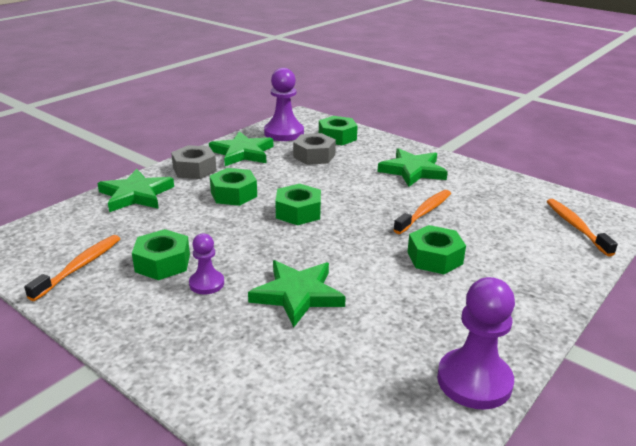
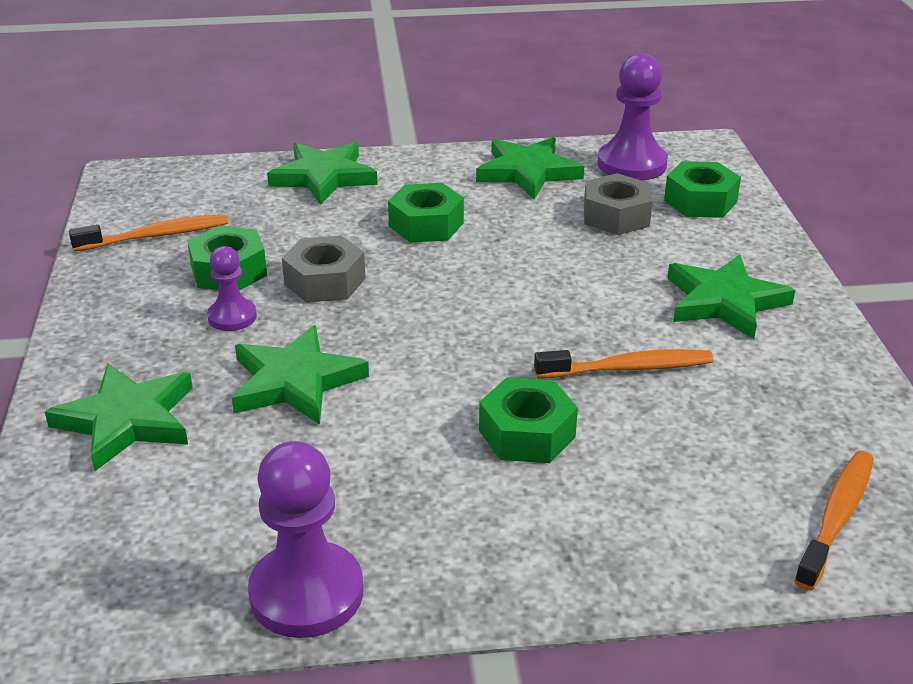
camera: 45 degrees right, 5 degrees up
grey nut [171,145,217,179] -> grey nut moved to [282,235,366,303]
green nut [275,184,321,225] -> none
none -> green star [45,364,193,471]

